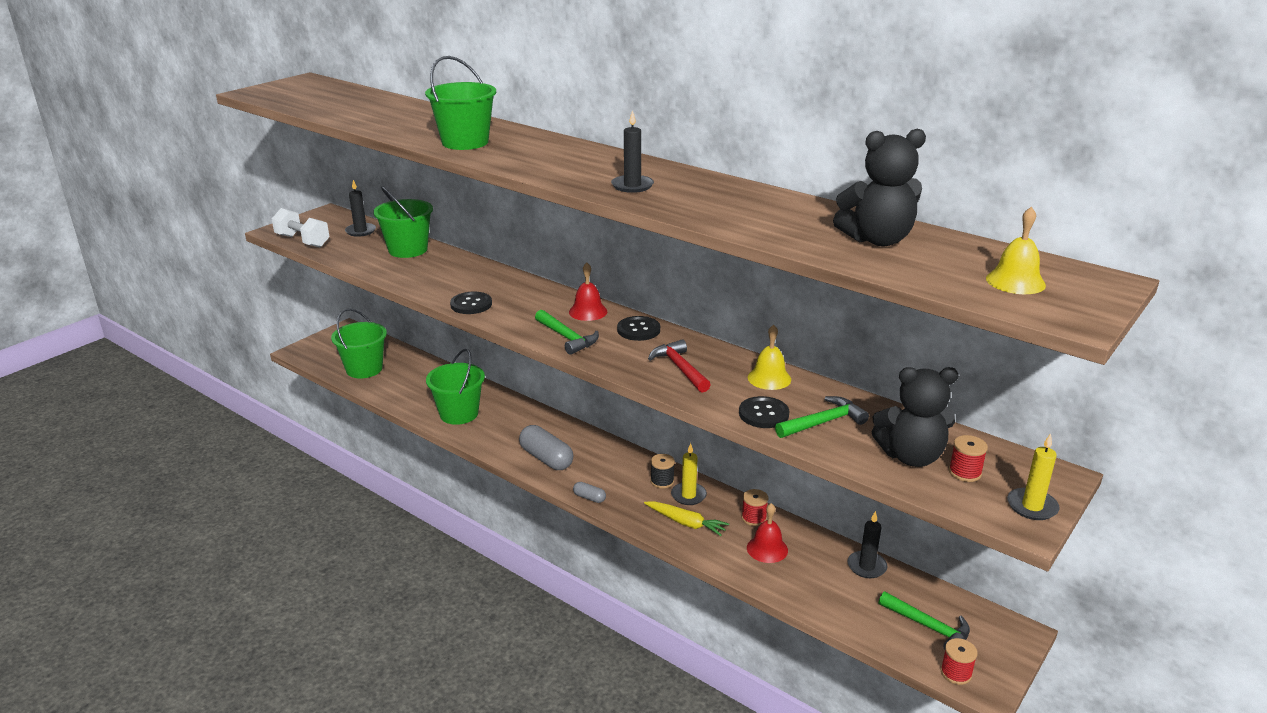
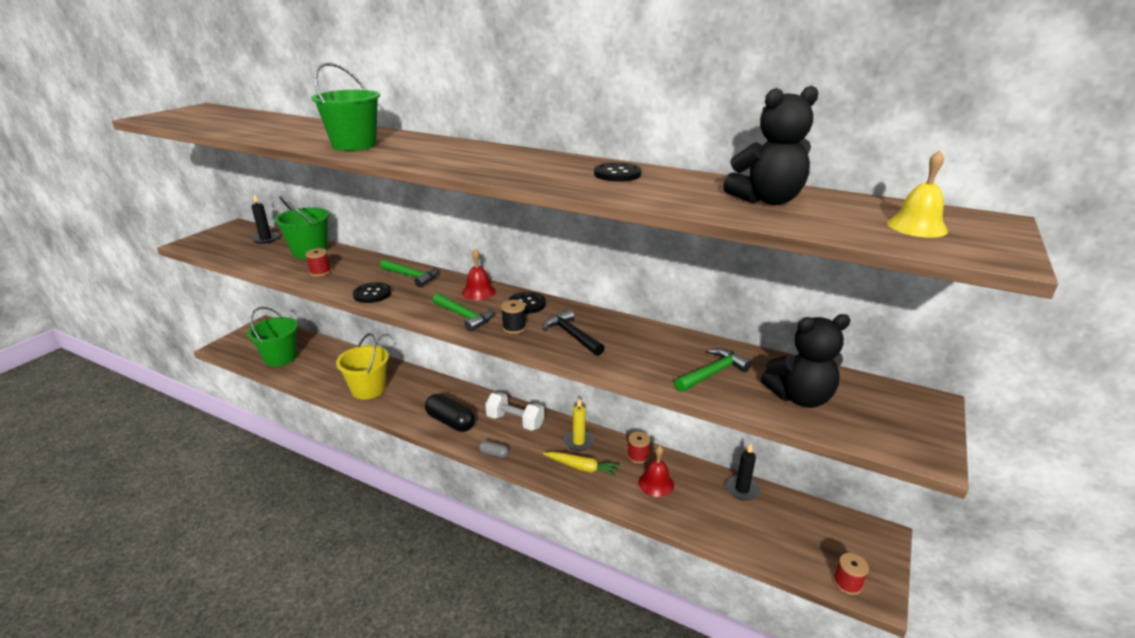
camera: 10 degrees left, 0 degrees up
white dumbbell [272,208,329,247] -> white dumbbell moved to [485,392,544,431]
green bucket [426,349,485,425] -> yellow bucket [336,333,389,399]
grey capsule [519,425,573,470] -> black capsule [425,394,475,432]
black candle [611,110,654,193] -> none
red hammer [648,339,711,392] -> black hammer [543,309,605,356]
black spool [650,454,675,489] -> black spool moved to [501,300,526,334]
black button [739,396,789,428] -> black button moved to [594,162,641,182]
yellow bell [748,325,791,390] -> none
green hammer [879,591,970,650] -> green hammer moved to [380,259,438,287]
red spool [949,435,988,482] -> red spool moved to [305,248,331,277]
yellow candle [1007,433,1060,520] -> none

